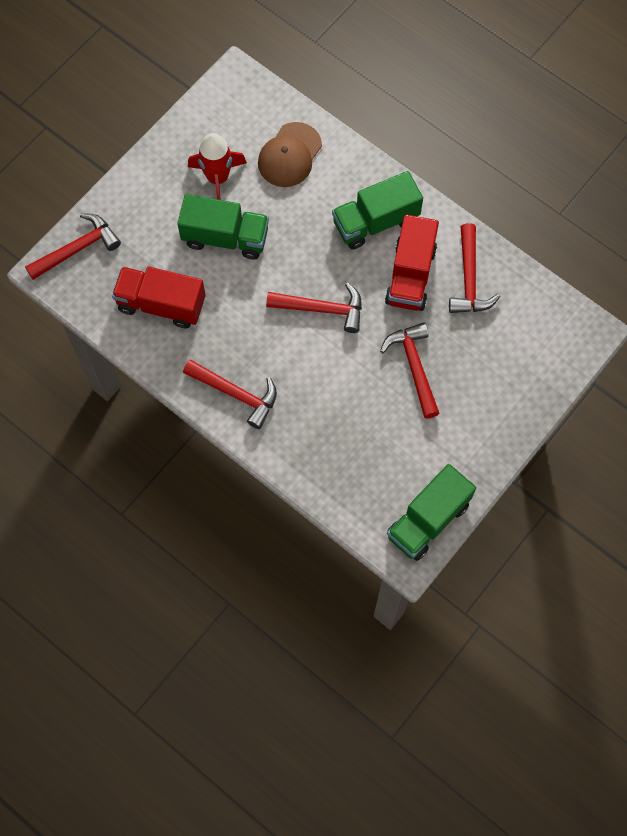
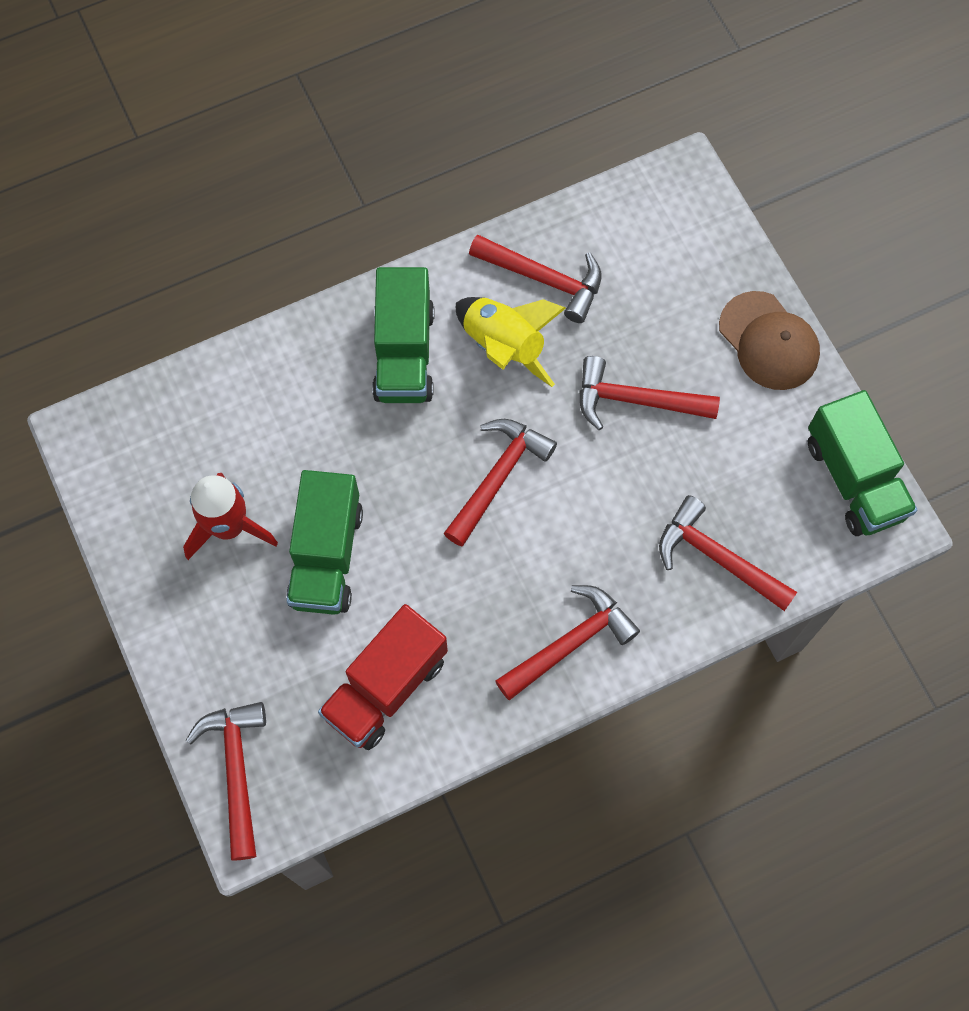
camera: 65 degrees left, 0 degrees up
green truck [177,194,269,260] -> green truck turned 150 degrees clockwise [286,470,363,615]
brown cap [258,122,322,187] -> brown cap moved to [719,291,820,390]
red truck [385,215,439,311] -> yellow rocket [456,297,566,387]
none -> red hammer [659,495,797,611]

